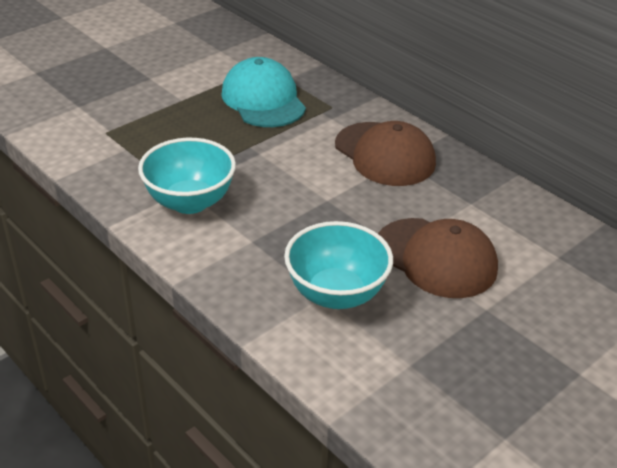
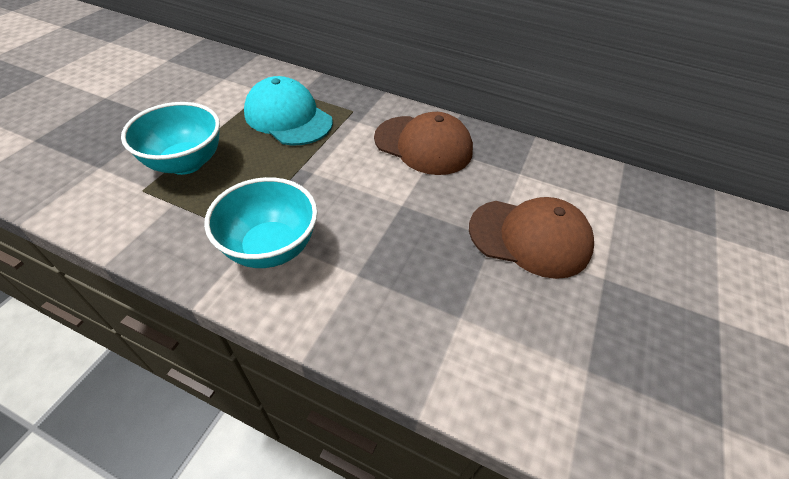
camera: 25 degrees left, 10 degrees up
turquoise bowl [284,221,393,309] -> turquoise bowl moved to [121,102,220,175]

